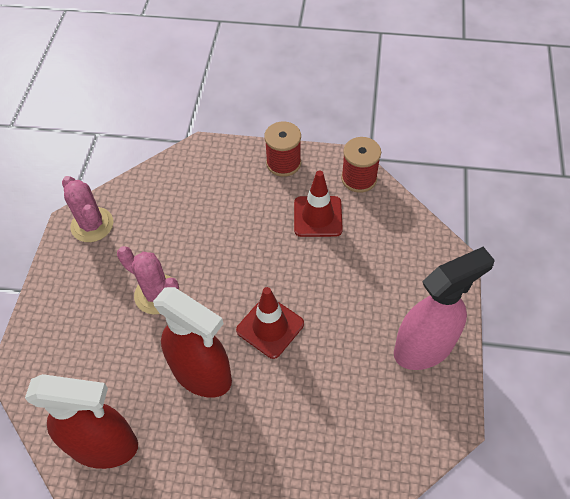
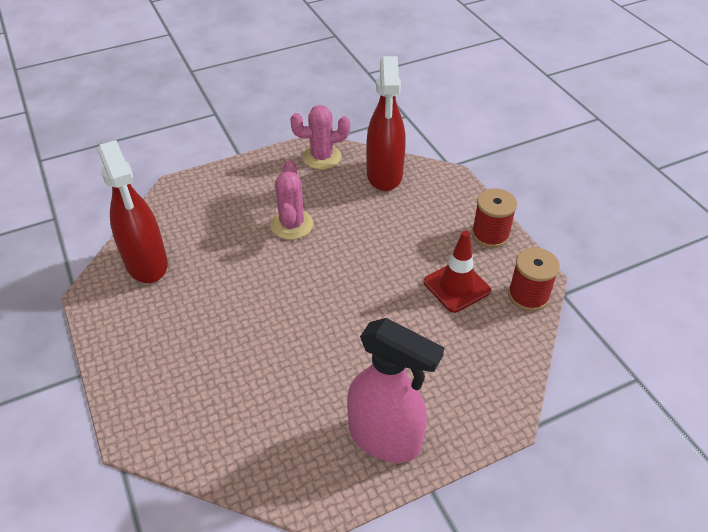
camera: 55 degrees right, 10 degrees down
pink cactus [62,176,113,242] -> pink cactus turned 60 degrees clockwise [290,105,350,170]
red spray bottle [153,287,232,398] -> red spray bottle moved to [366,56,406,191]
red traffic cone [236,287,304,359] -> none

